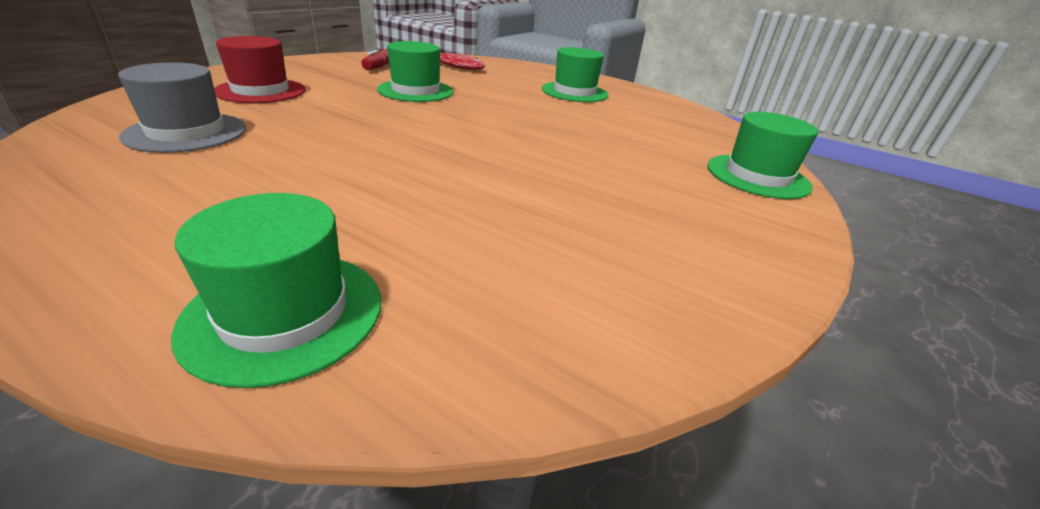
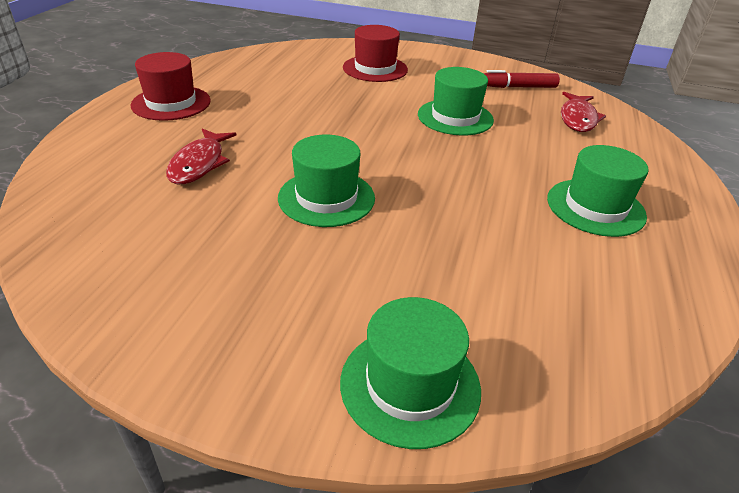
camera: 75 degrees right, 5 degrees up
grey hat [118,62,246,153] -> none
green hat [171,193,382,388] -> green hat moved to [278,135,375,227]
none -> red hat [131,52,211,121]
none -> red fish [166,129,236,184]

